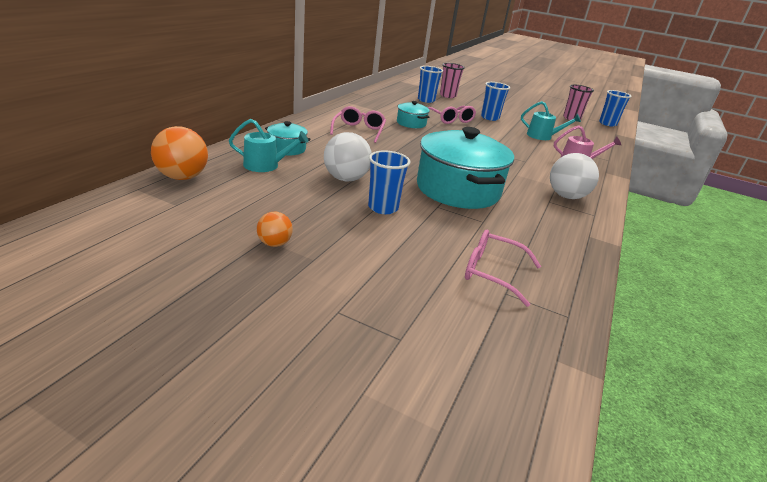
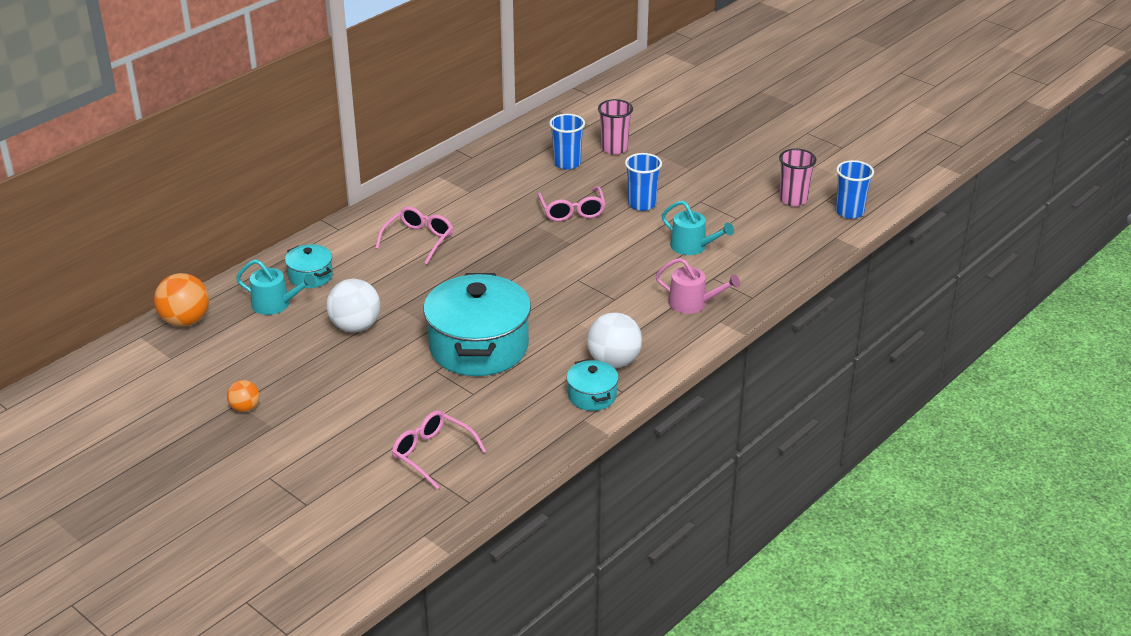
camera: 20 degrees right, 5 degrees up
blue cup [368,150,411,214] -> none
turquoise pot [397,101,430,128] -> turquoise pot moved to [567,359,619,411]

